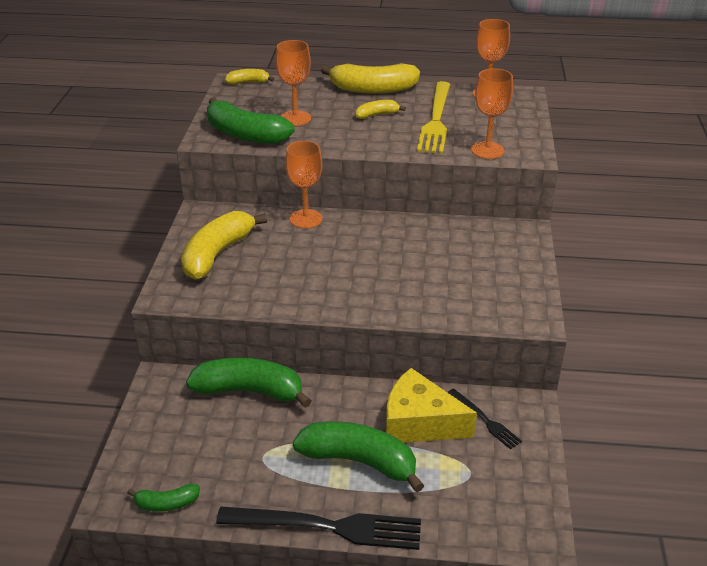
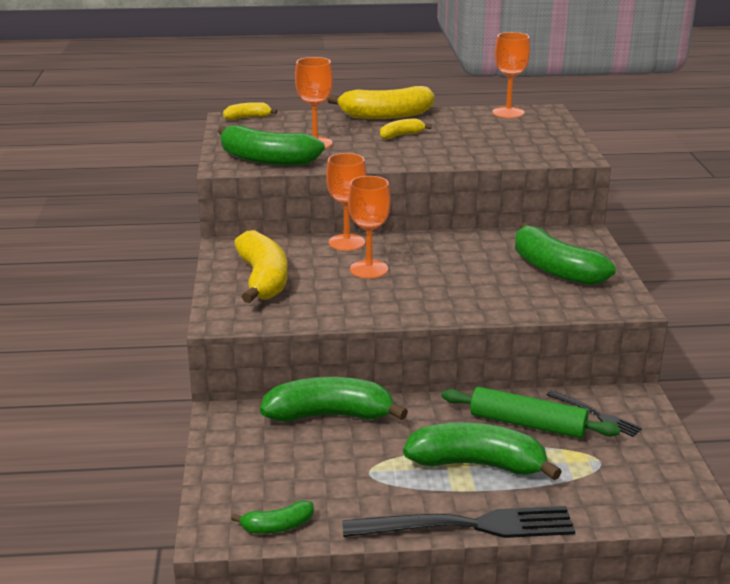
camera: 10 degrees left, 10 degrees down
yellow banana [181,211,267,280] -> yellow banana turned 150 degrees clockwise [234,230,288,303]
yellow cheese [386,368,477,443] -> green rolling pin [442,387,621,438]
yellow fork [417,81,450,154] -> none
orange goblet [471,68,513,159] -> orange goblet moved to [348,176,391,278]
none -> green banana [515,223,616,285]

